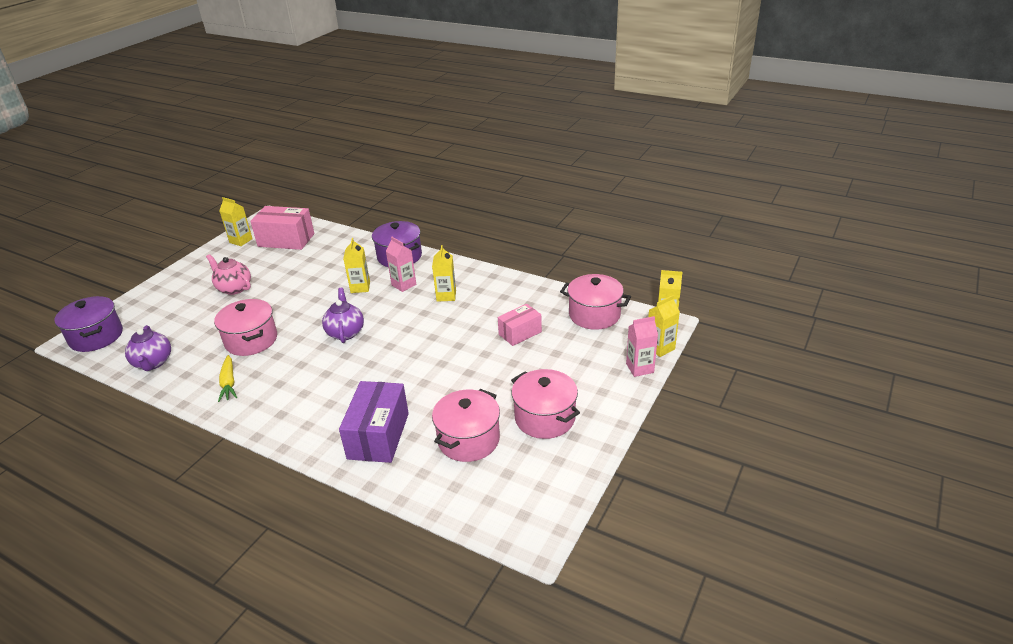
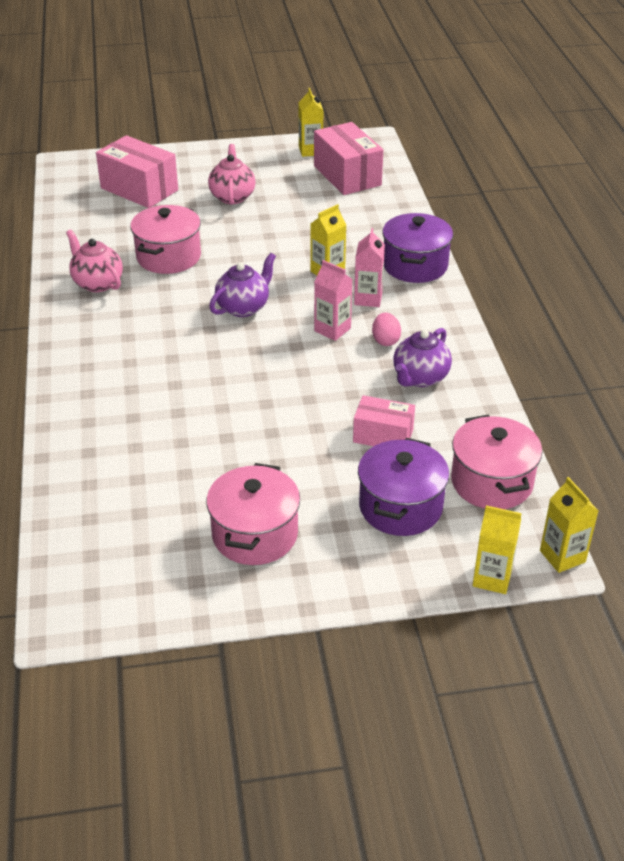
camera: 50 degrees right, 5 degrees up
purple pot [55,296,123,352] -> purple pot moved to [358,438,449,536]
purple teapot [125,325,171,371] -> purple teapot moved to [393,328,452,387]
yellow carrot [218,355,237,402] -> pink teapot [66,230,123,292]
purple box [339,381,409,463] -> none
yellow carton [432,245,456,302] -> pink egg [372,313,401,346]
pink pot [432,389,500,462] -> none
pink carton [626,316,658,377] -> pink carton moved to [314,260,353,341]
none -> pink box [96,135,178,208]

